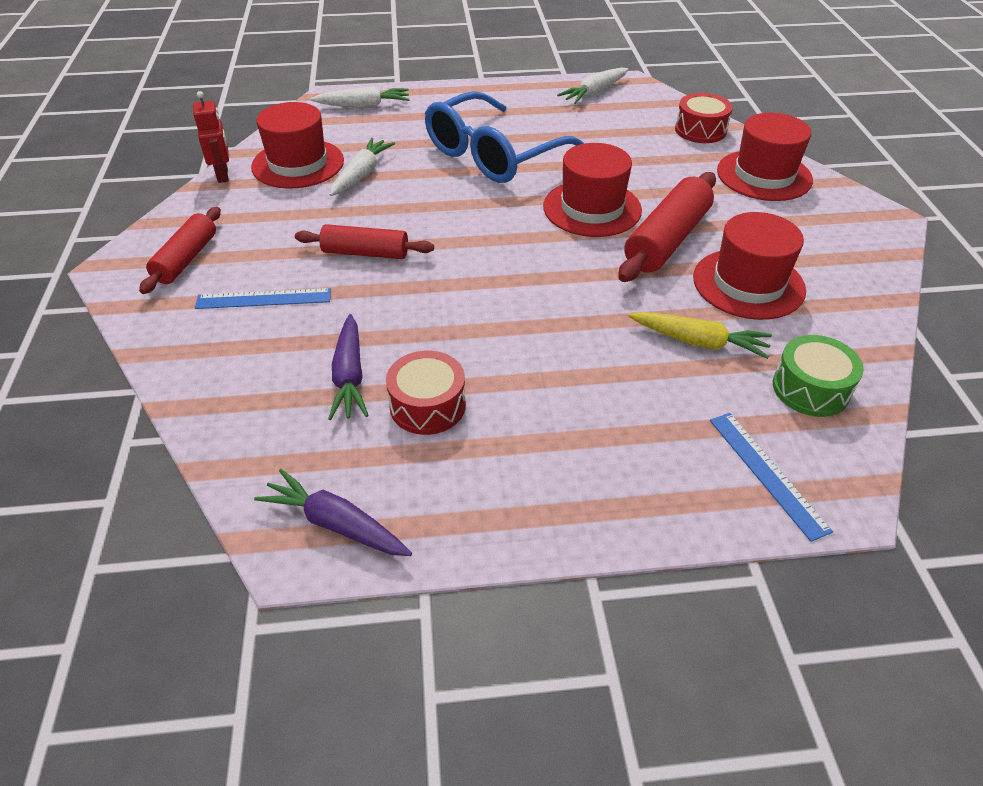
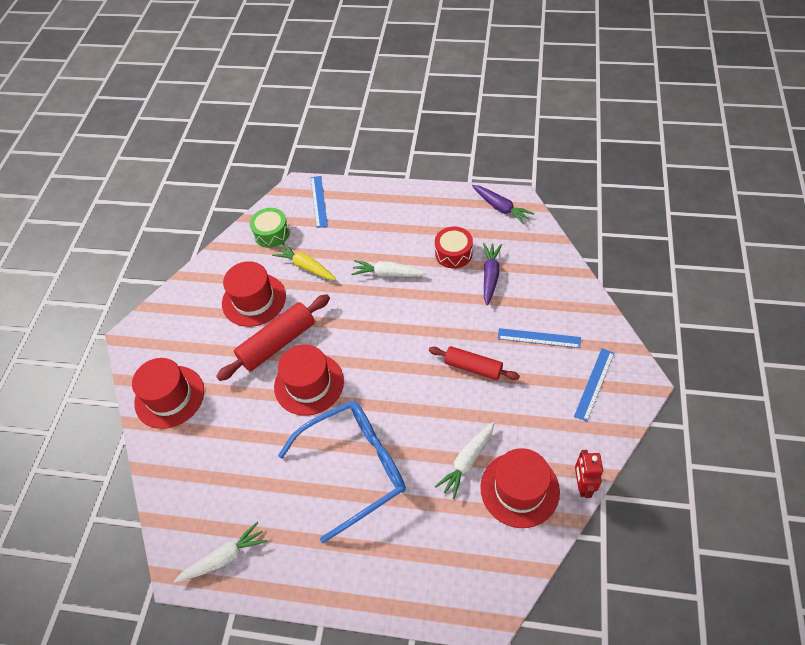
camera: 160 degrees left, 10 degrees up
red rolling pin [139,207,221,294] -> blue ruler [574,348,614,422]
white carrot [311,86,410,108] -> white carrot moved to [351,260,428,277]
red drum [675,93,733,143] -> none

